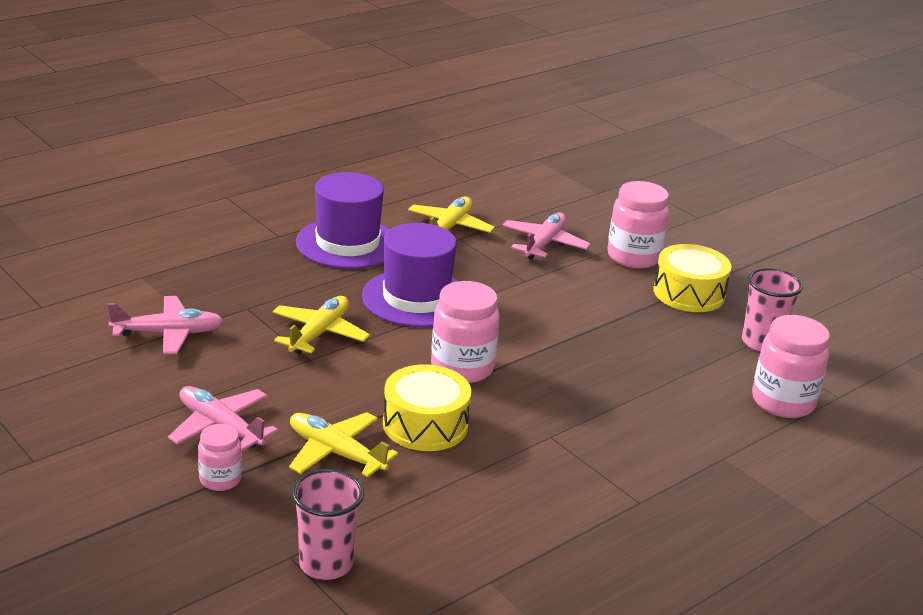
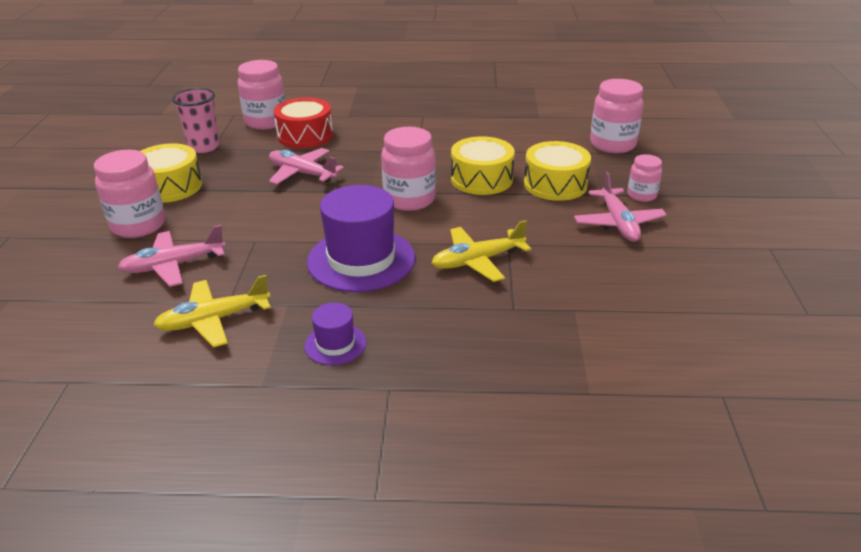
camera: 135 degrees left, 5 degrees up
pink plane [107,296,224,354] -> pink plane moved to [269,148,344,185]
yellow plane [289,412,398,477] -> yellow drum [524,141,591,201]
pink cup [292,469,364,580] -> pink jar [590,79,644,153]
purple hat [296,172,390,269] -> purple hat [304,303,366,365], size x0.49
none -> red drum [274,98,333,148]

